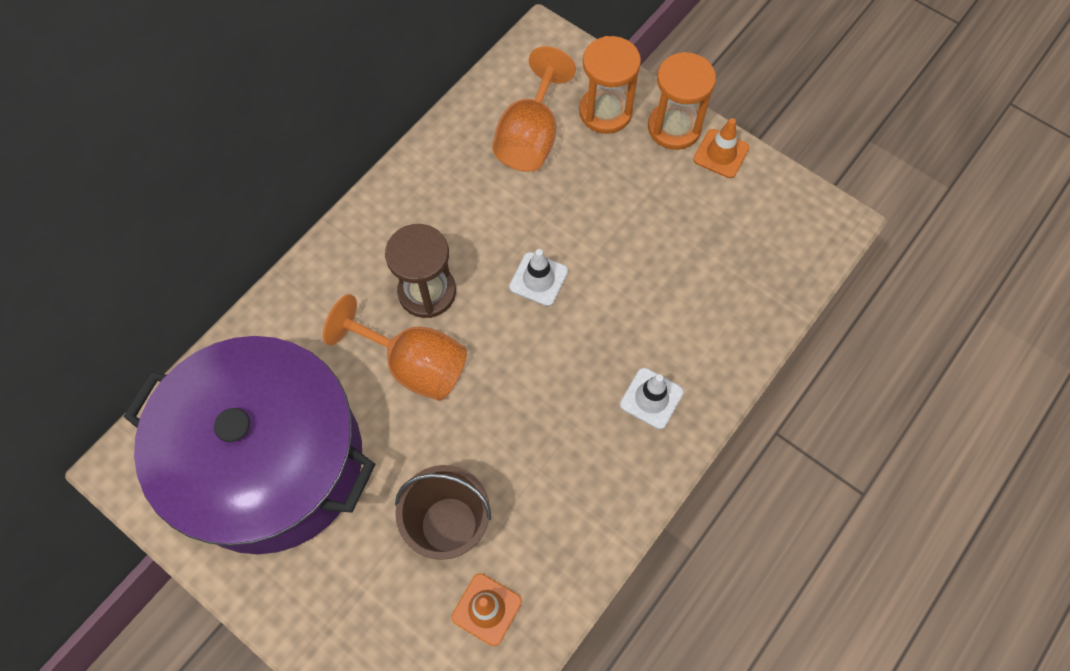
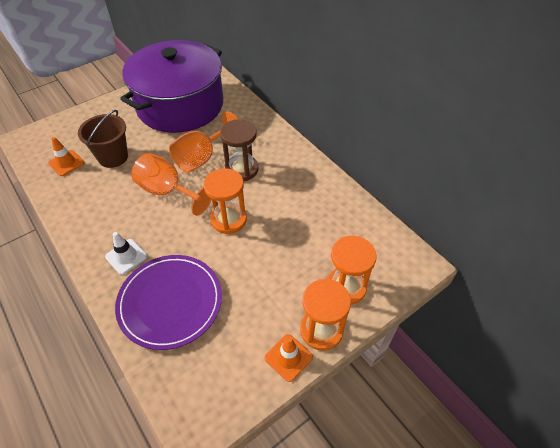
camera: 105 degrees right, 15 degrees down
orange goblet [492,46,576,172] -> orange goblet moved to [131,153,212,216]
white traffic cone [509,249,568,307] -> orange hourglass [204,168,247,234]
none -> purple plate [115,255,222,350]

